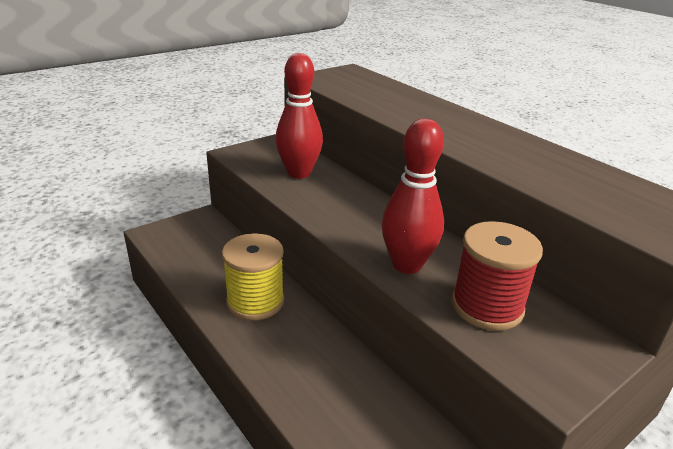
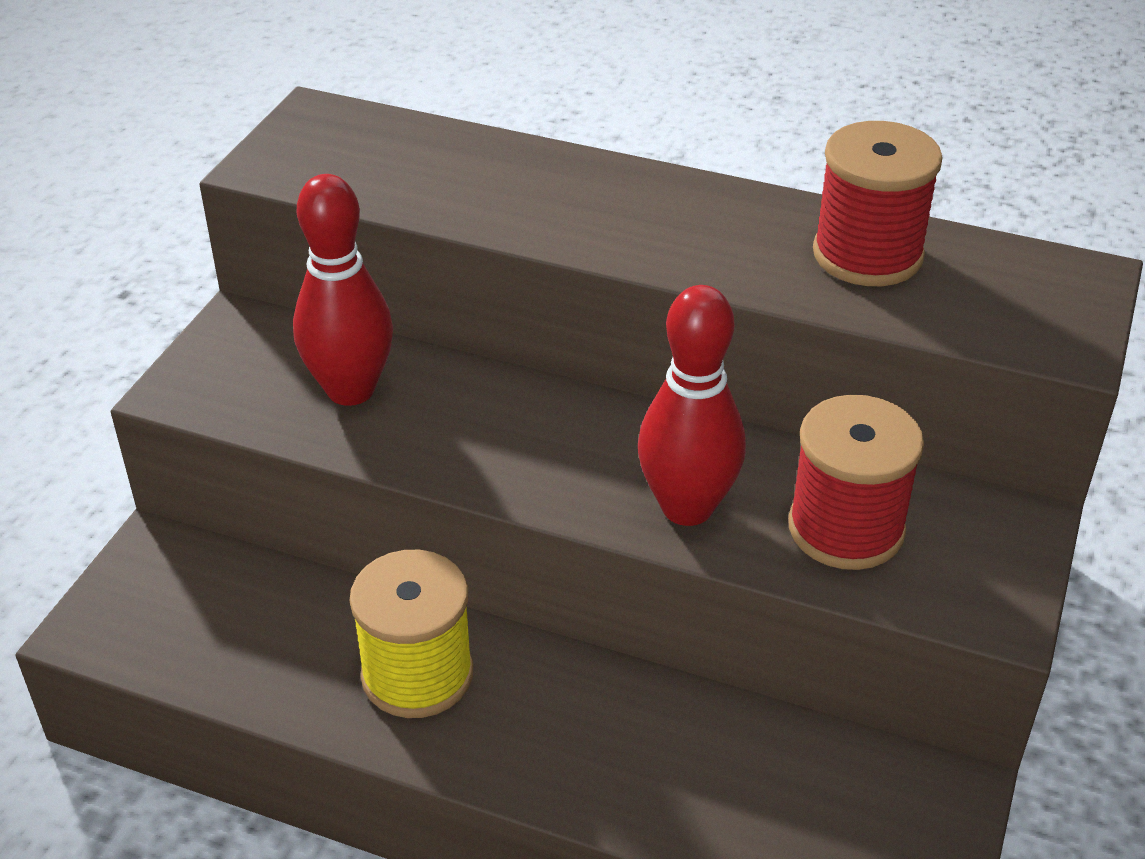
camera: 30 degrees left, 10 degrees up
none -> red spool [813,121,943,286]

